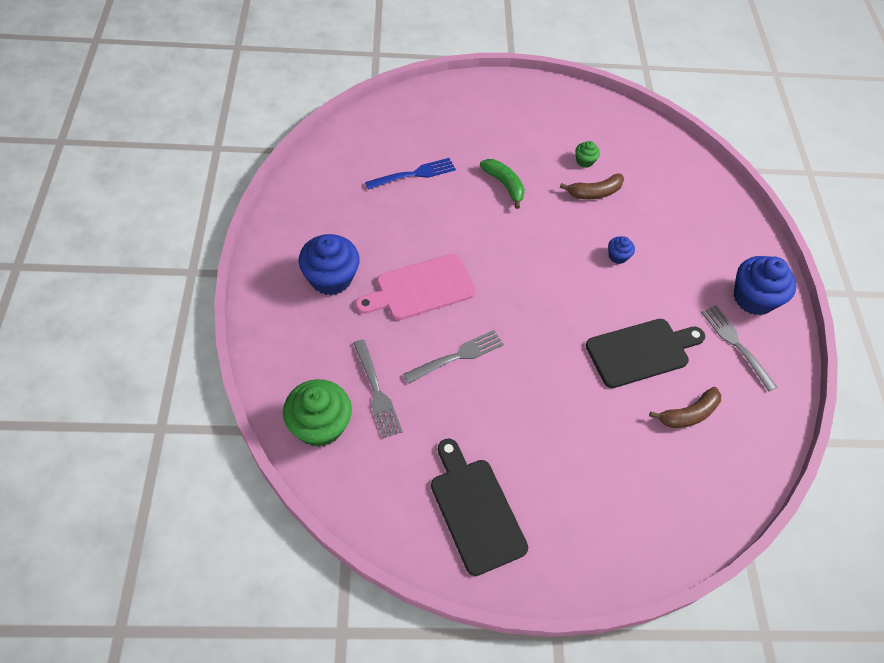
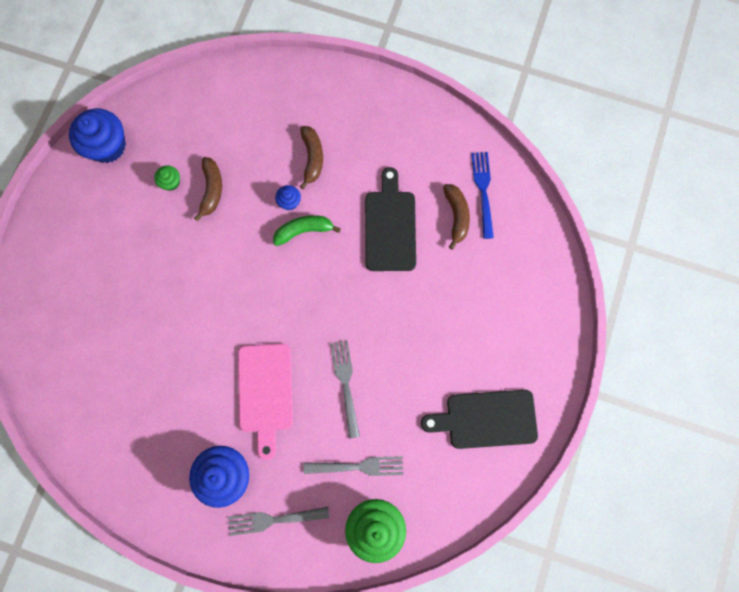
camera: 65 degrees left, 20 degrees up
blue fork [365,158,456,190] -> blue fork moved to [471,152,494,239]
green banana [480,159,525,209] -> green banana moved to [273,215,341,246]
grey fork [701,305,777,391] -> grey fork moved to [228,507,329,536]
blue cupcake [734,256,796,315] -> blue cupcake moved to [69,108,126,163]
none -> brown banana [300,126,323,189]

